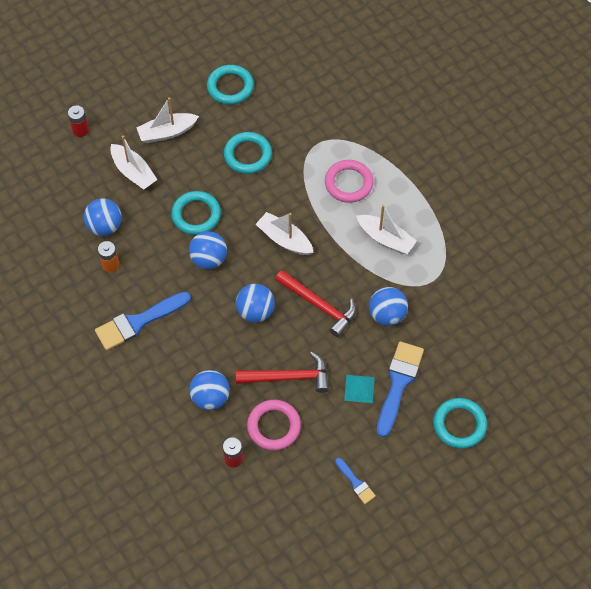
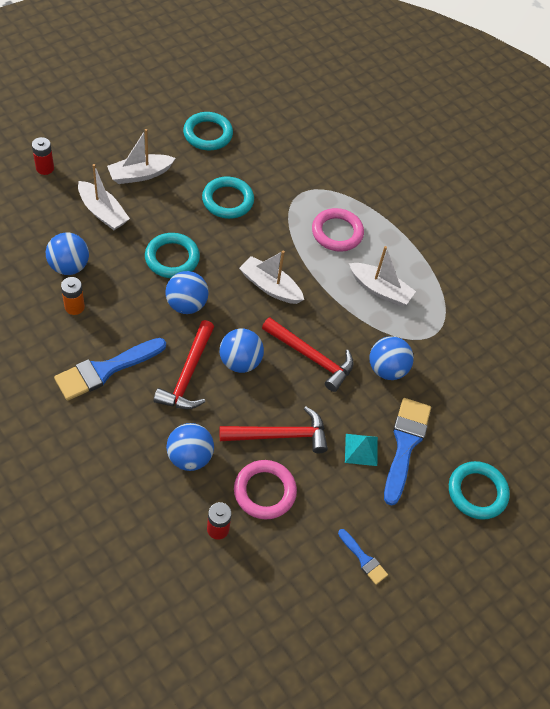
camera: 10 degrees left, 5 degrees down
none -> red hammer [153,320,214,409]

